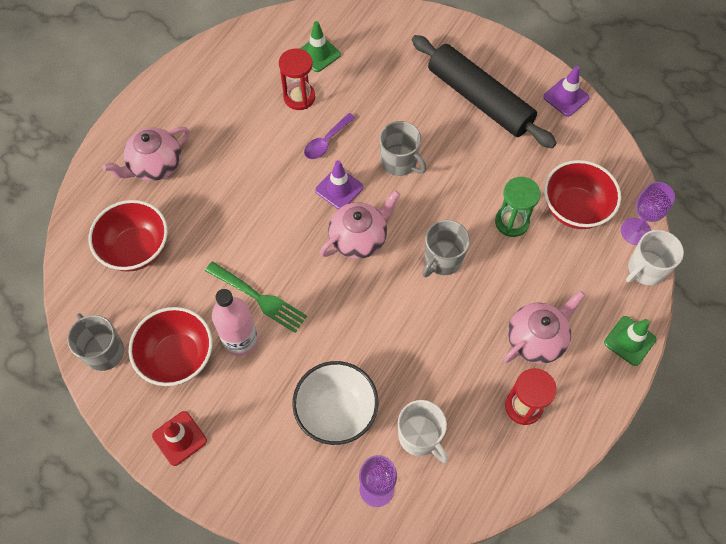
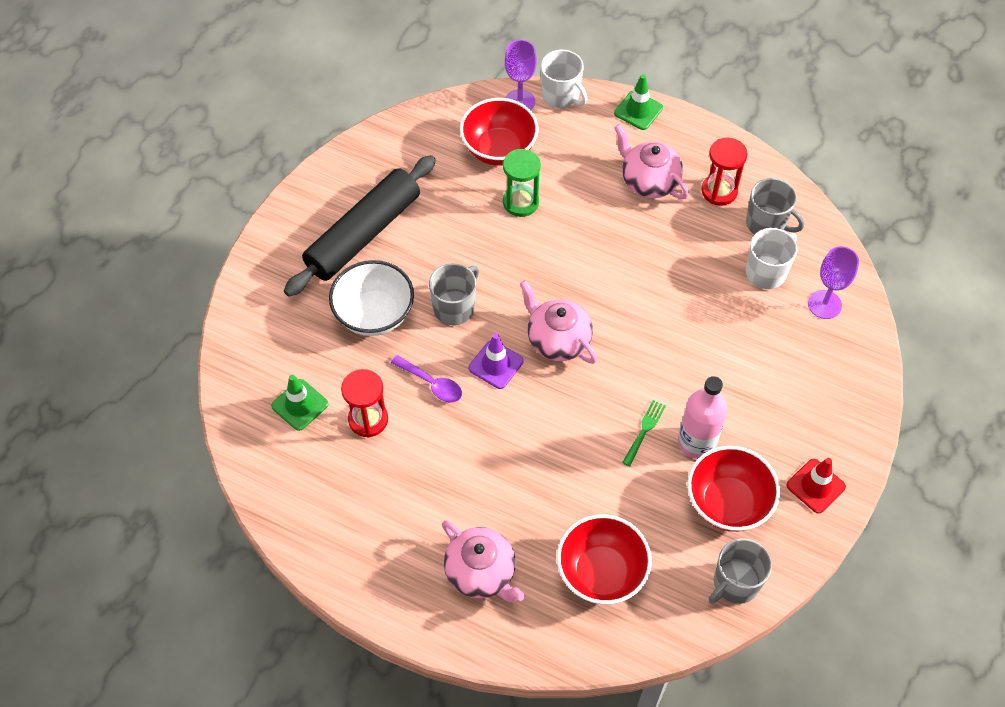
camera: 95 degrees left, 5 degrees down
green fork [205,261,307,333] -> green fork [622,400,666,466], size x0.61
white bowl [292,361,378,445] -> white bowl moved to [329,260,414,336]
grey mug [422,220,470,277] -> grey mug moved to [746,178,804,235]
purple traffic cone [543,66,589,117] -> none

